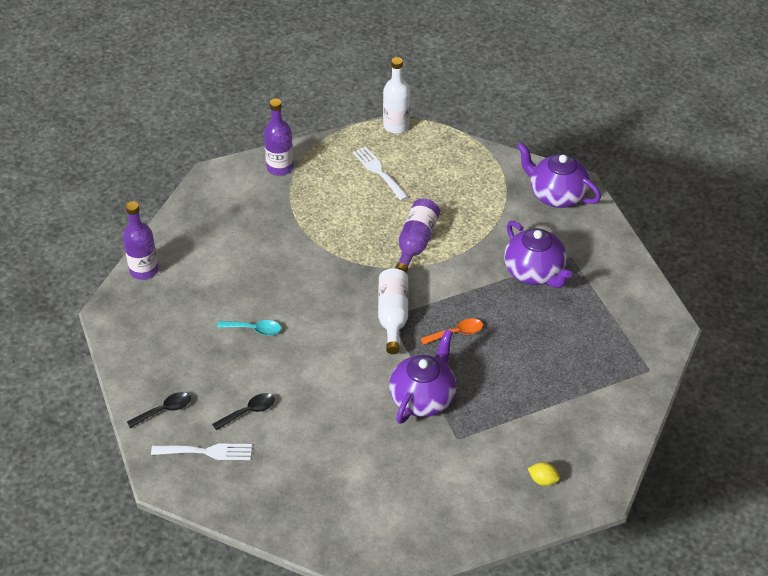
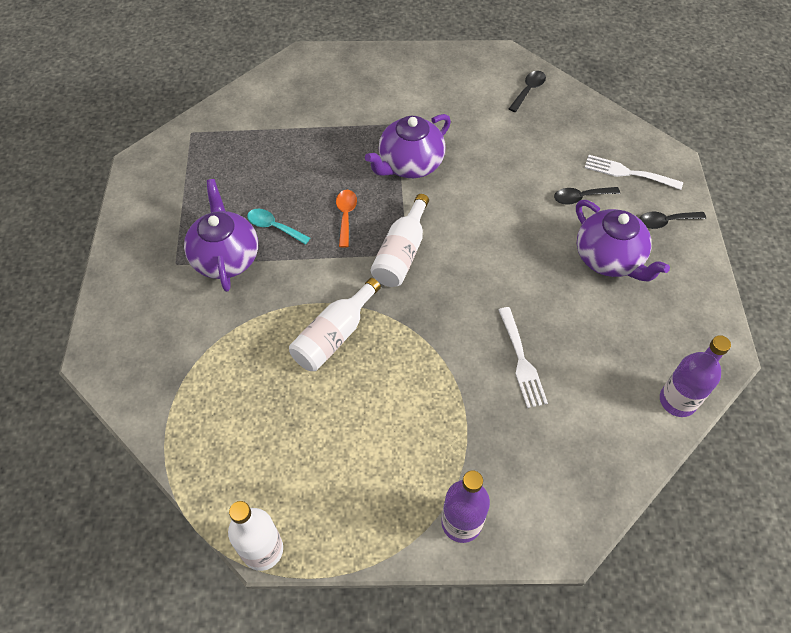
camera: 160 degrees left, 10 degrees up
turquoise spoon [217,320,281,336] -> turquoise spoon moved to [247,209,310,245]
white fork [353,146,408,201] -> white fork moved to [499,307,548,408]
purple bottle [395,199,440,273] -> white bottle [289,278,381,371]
orange spoon [421,318,483,345] -> orange spoon turned 90 degrees clockwise [336,190,357,248]
purple teapot [517,142,601,208] -> purple teapot moved to [576,200,670,282]
yellow lemon [528,462,560,486] -> none
none -> black spoon [509,71,546,112]

